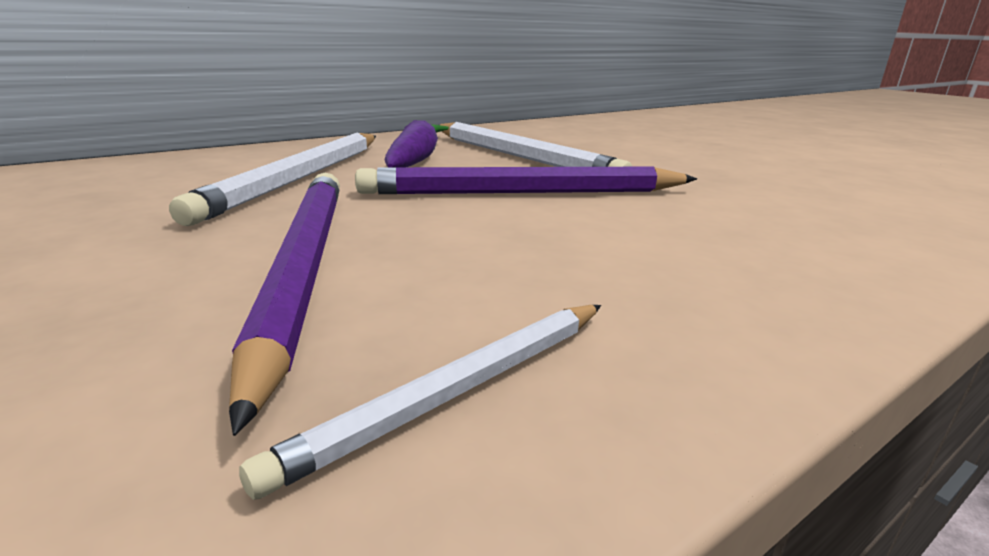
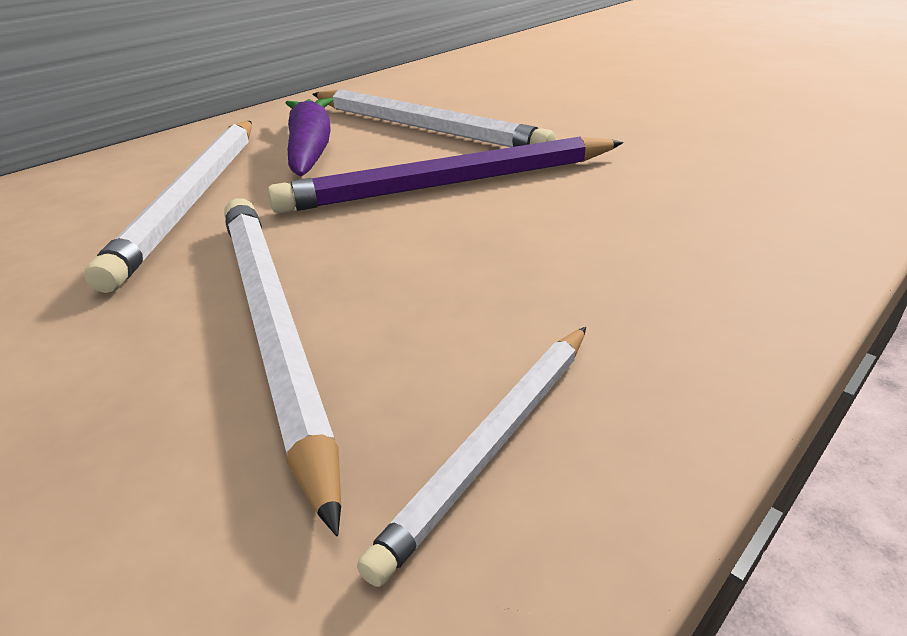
camera: 10 degrees left, 10 degrees up
purple pencil [229,173,340,436] -> white pencil [224,198,341,536]

